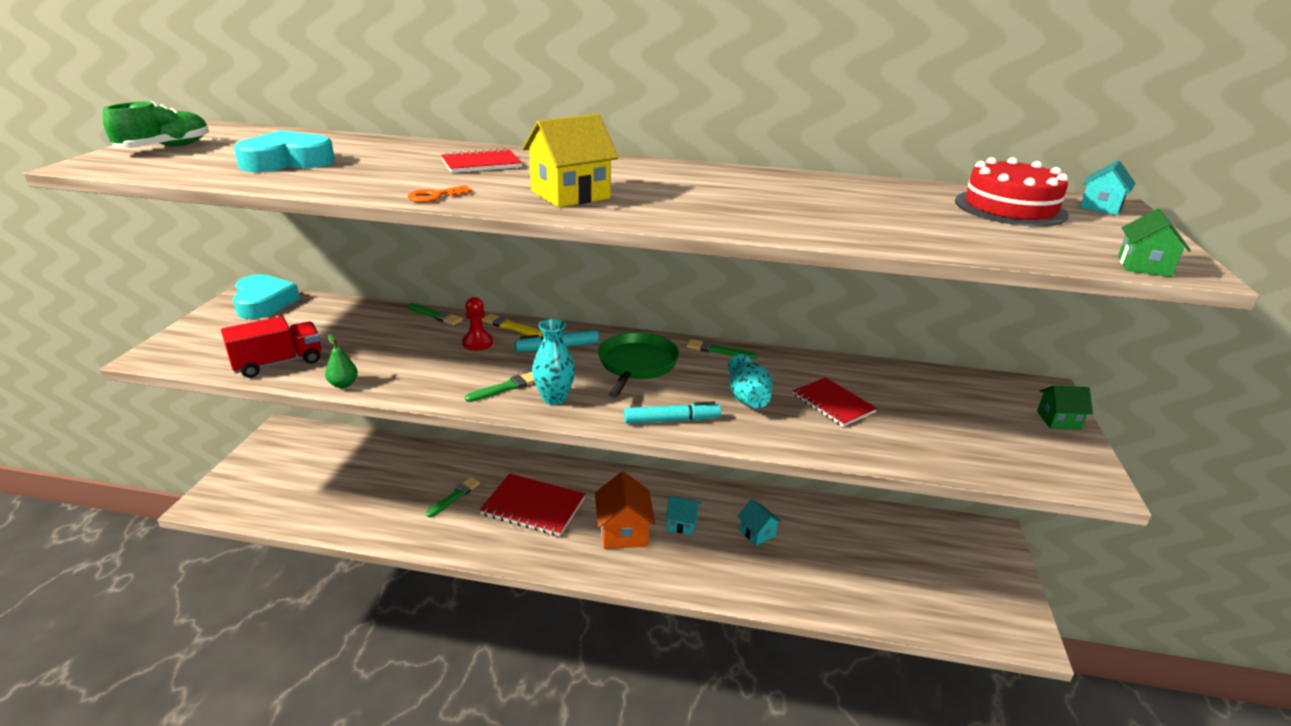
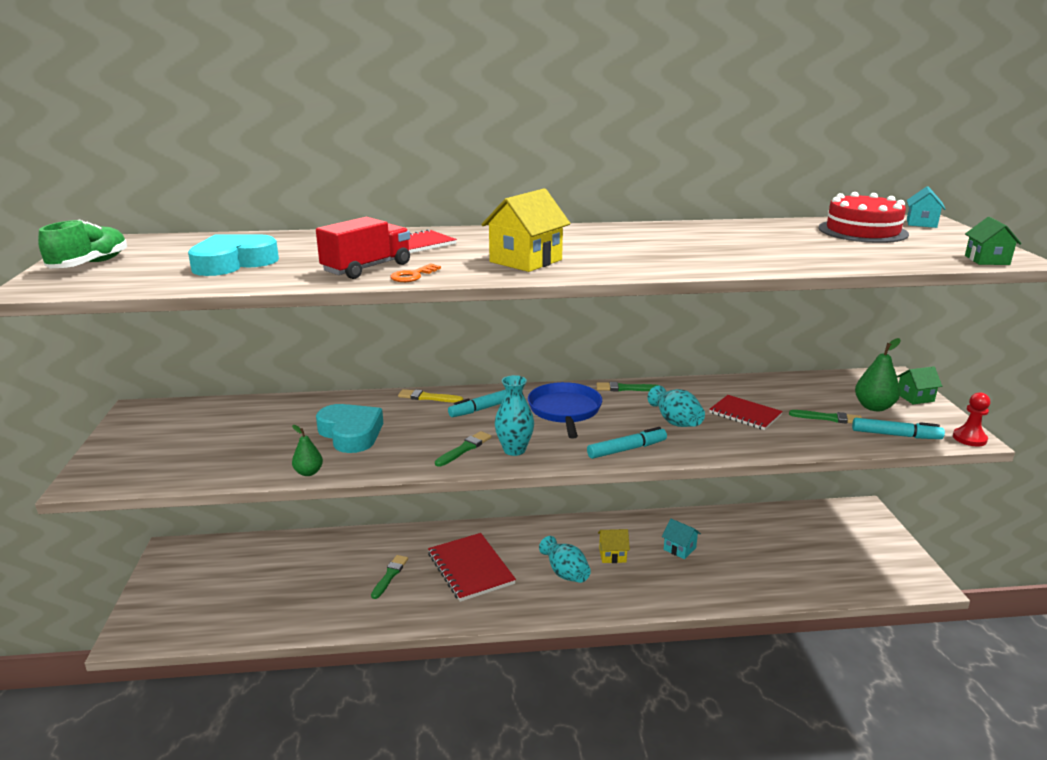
camera: 15 degrees left, 5 degrees down
red truck [221,316,321,378] -> red truck moved to [316,217,410,279]
turquoise heart [233,274,300,319] -> turquoise heart moved to [316,404,383,453]
green brush [407,303,463,325] -> green brush moved to [789,410,862,424]
red pawn [462,297,493,350] -> red pawn moved to [953,392,990,446]
red notebook [480,474,585,536] -> red notebook turned 60 degrees clockwise [428,533,516,602]
orange house [595,472,656,549] -> turquoise vase [539,536,591,583]
green pan [598,332,679,398] -> blue pan [528,382,602,439]
turquoise house [665,496,701,535] -> yellow house [598,529,630,563]
none -> turquoise marker [852,418,945,439]
none -> green pear [855,338,901,411]

